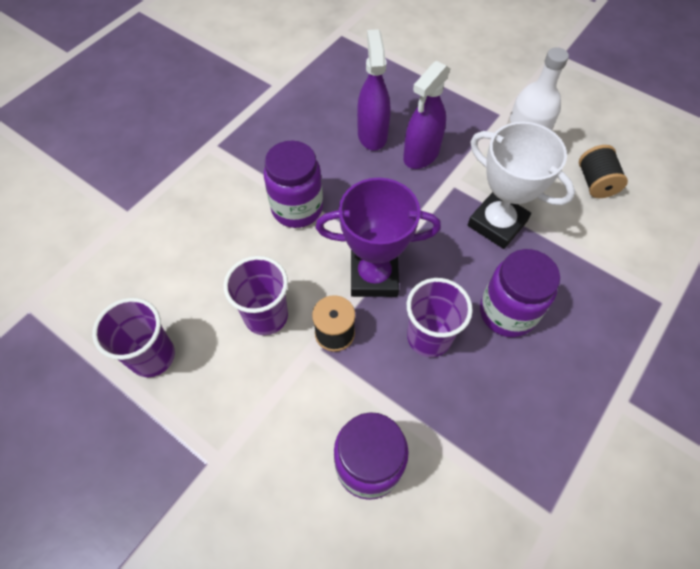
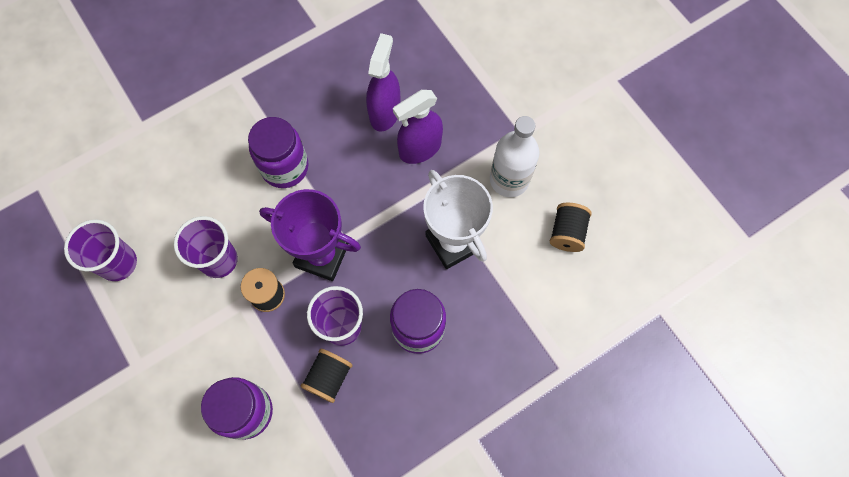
camera: 20 degrees right, 10 degrees up
none -> black spool [300,349,353,403]

